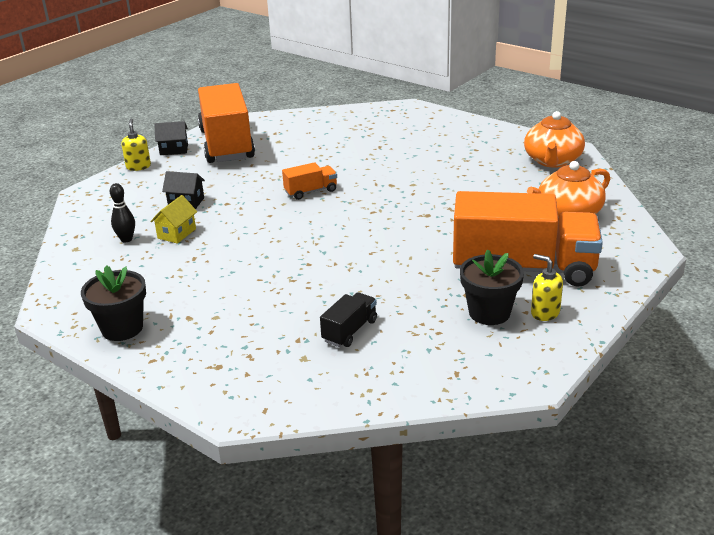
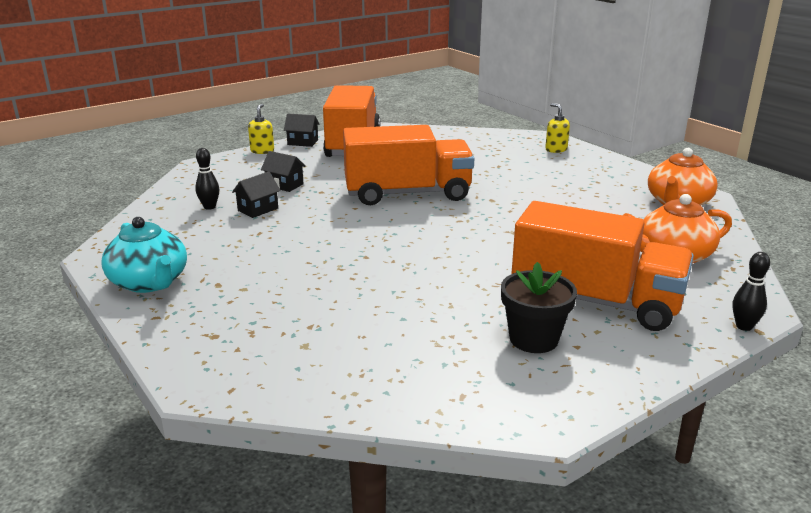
camera: 15 degrees right, 5 degrees down
black flower pot [81,265,146,341] -> turquoise teapot [101,217,187,293]
yellow house [150,195,197,244] -> black house [232,171,281,218]
orange truck [282,162,337,200] -> orange truck [343,125,474,205], size x2.33
black truck [320,292,377,347] -> none
yellow soap dispenser [531,254,563,321] -> yellow soap dispenser moved to [545,103,570,153]
none -> black bowling pin [733,252,770,331]

